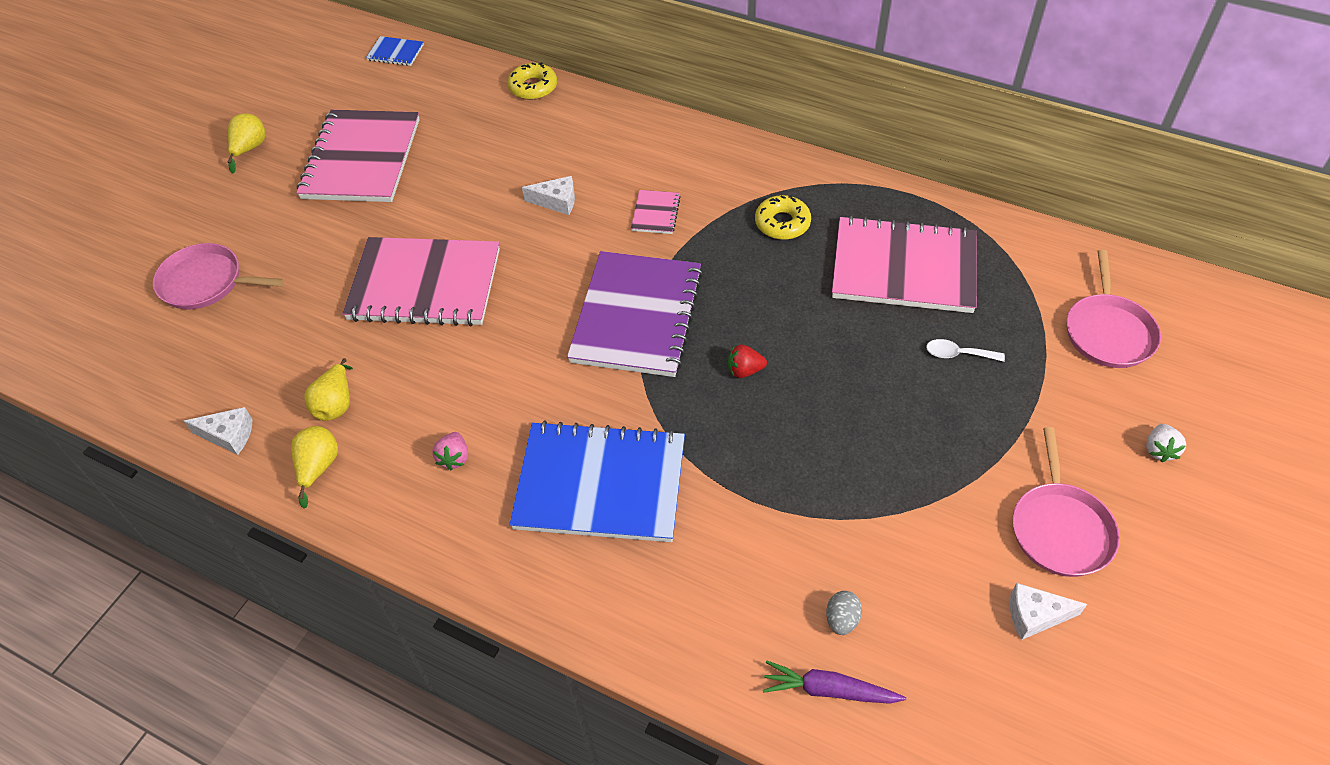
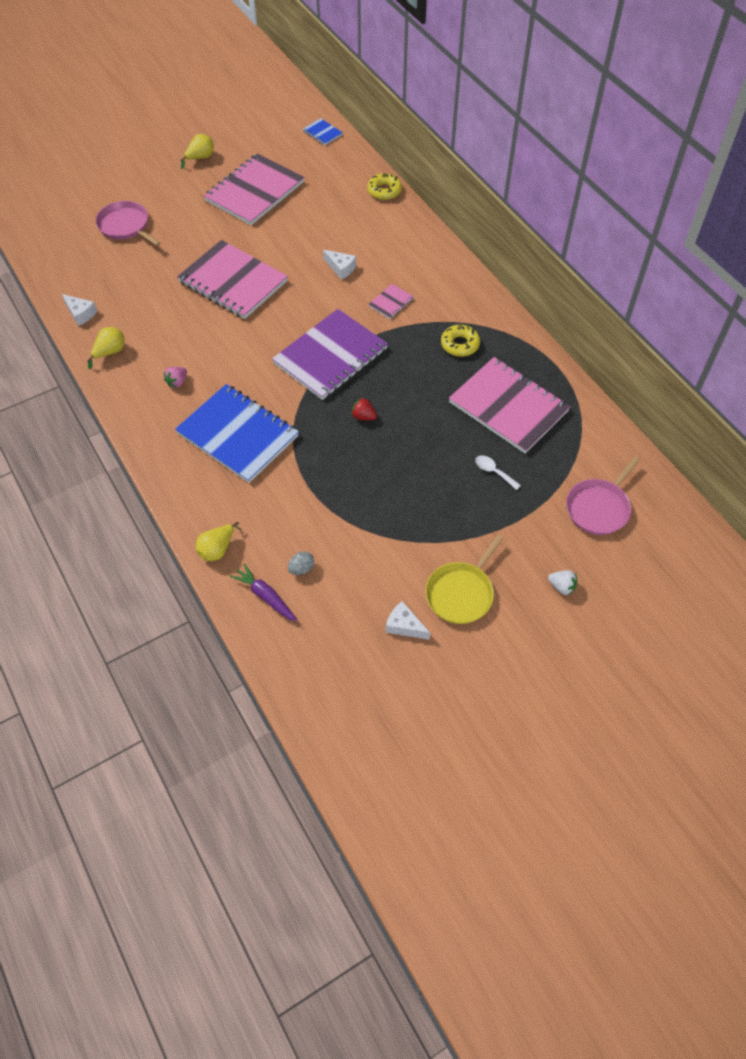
camera: 30 degrees right, 5 degrees up
yellow pear [305,358,353,421] -> yellow pear moved to [196,522,241,561]
pink pan [1013,427,1120,577] -> yellow pan [425,535,503,624]
white strawberry [1146,424,1186,462] -> white strawberry turned 105 degrees counterclockwise [548,570,577,595]

